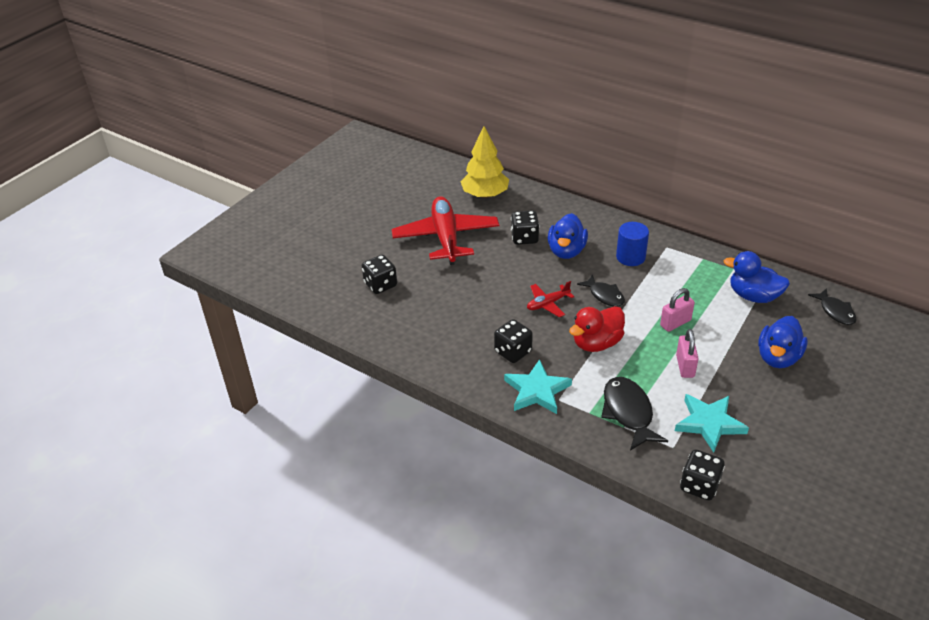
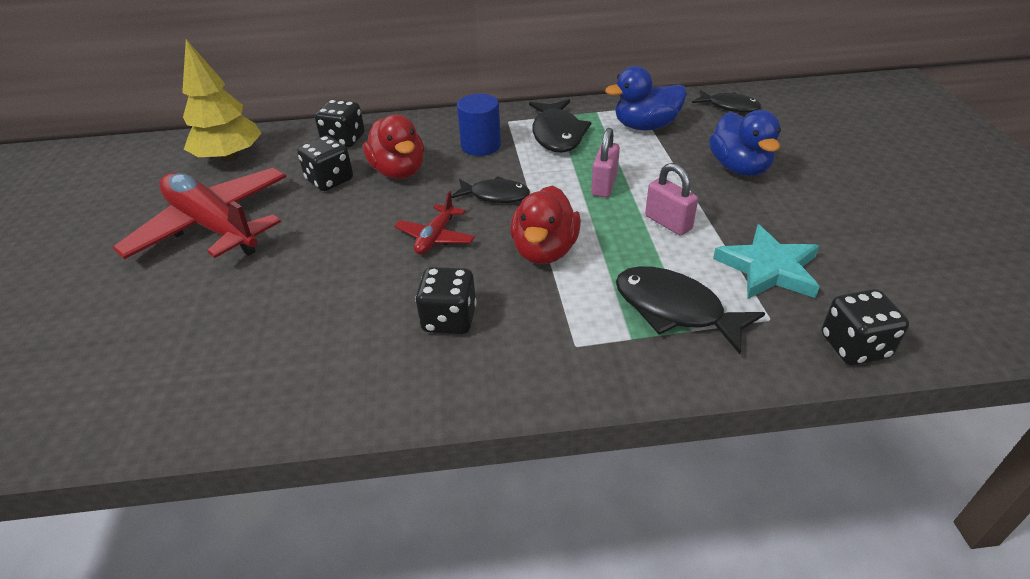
camera: 40 degrees left, 0 degrees up
black dice [362,255,397,294] -> black dice moved to [315,100,365,148]
turquoise star [504,359,572,414] -> none
blue duck [548,213,588,259] -> red duck [363,114,425,179]
none -> black fish [529,99,591,153]

